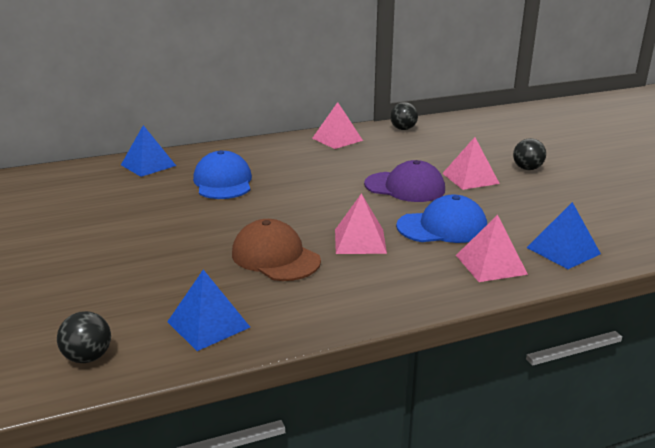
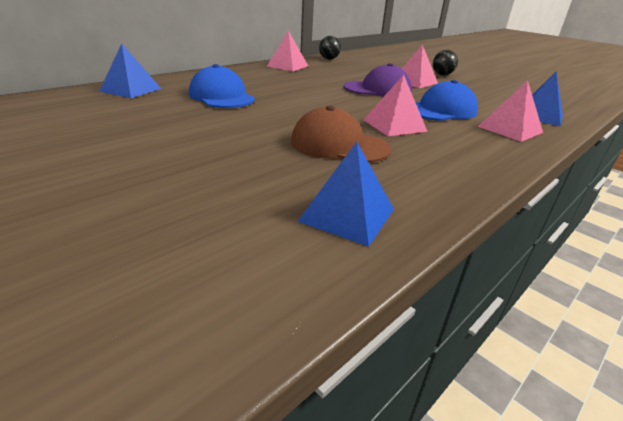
camera: 25 degrees left, 5 degrees up
black ball [57,311,111,363] -> none

